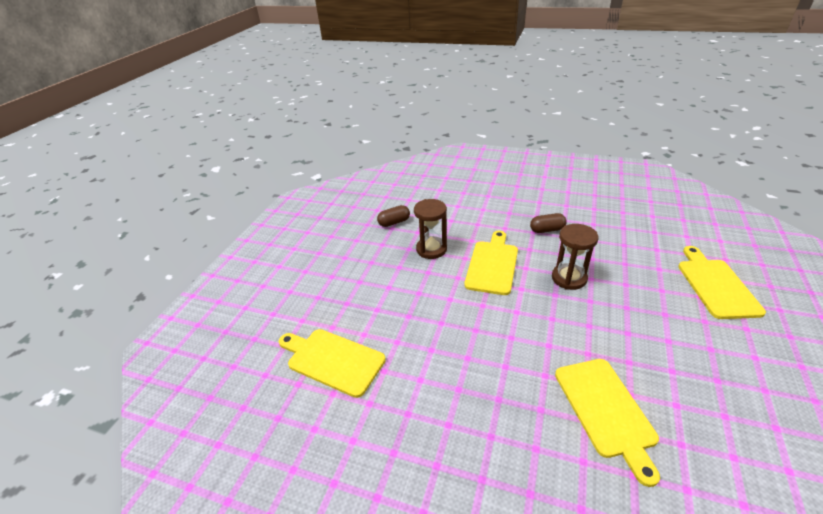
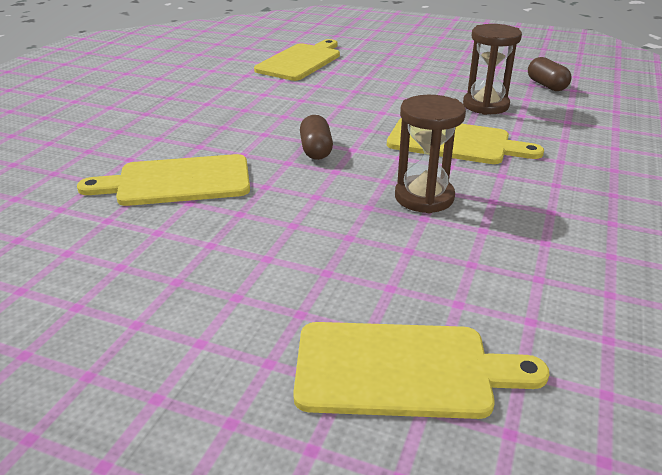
camera: 90 degrees right, 5 degrees down
brown capsule [530,213,567,233] -> brown capsule moved to [300,115,333,160]

